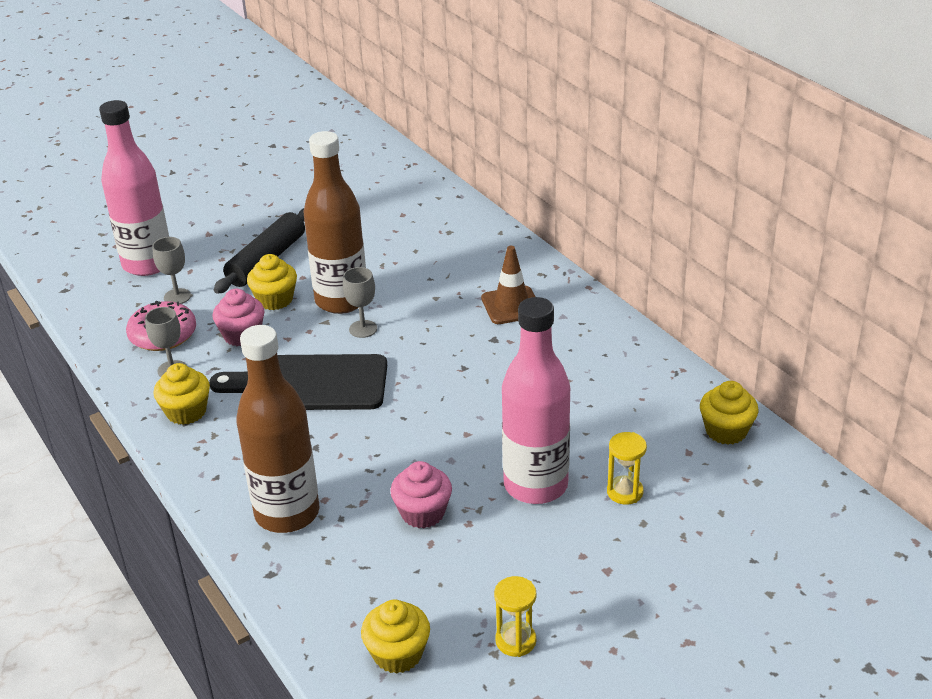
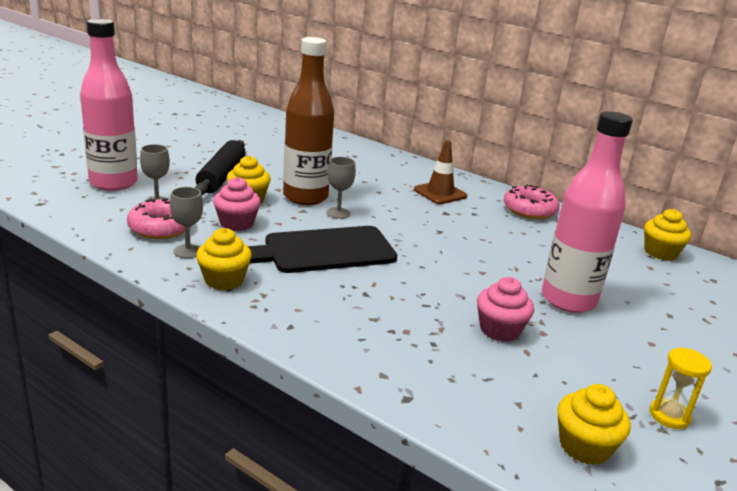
camera: 25 degrees left, 10 degrees down
brown bottle [236,325,320,533] -> none
yellow hourglass [607,432,647,505] -> none
none -> pink donut [504,184,560,219]

